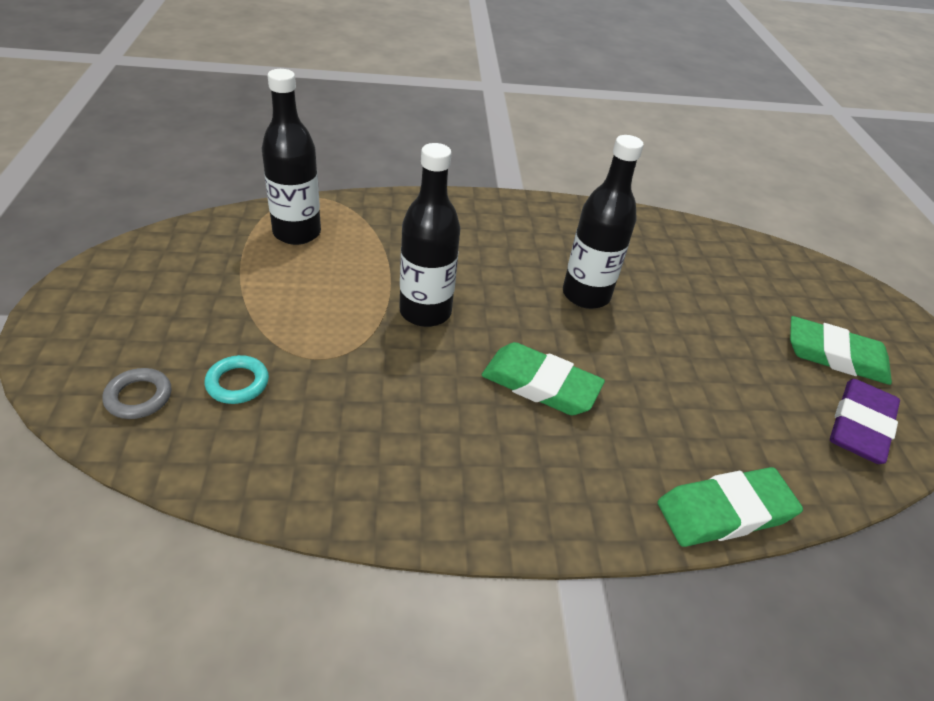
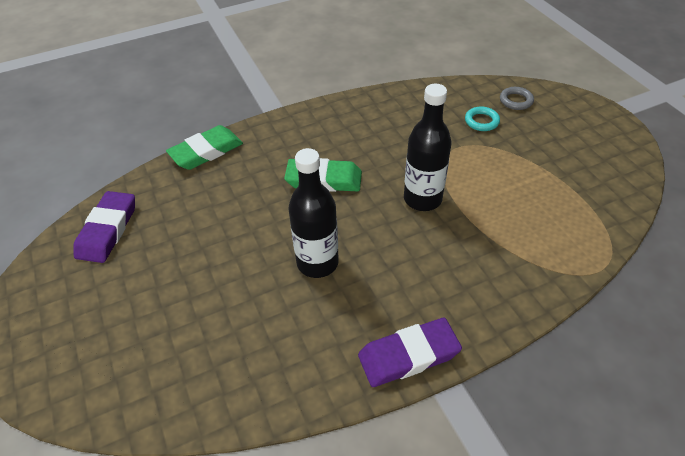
camera: 165 degrees right, 5 degrees up
black bottle [261,69,321,245] -> none
green eraser [790,316,892,385] -> none
none -> purple eraser [358,318,462,387]

